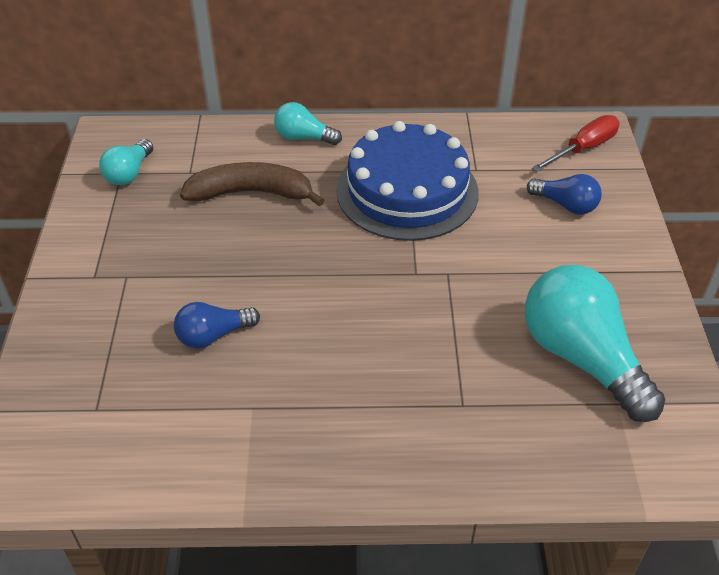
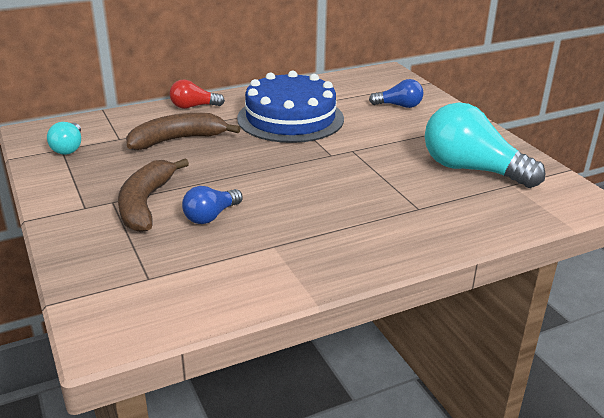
camera: 25 degrees left, 15 degrees down
turquoise light bulb [274,102,342,145] -> red light bulb [170,79,225,109]
red screwdriver [532,115,620,172] -> none
none -> brown banana [118,158,189,232]

